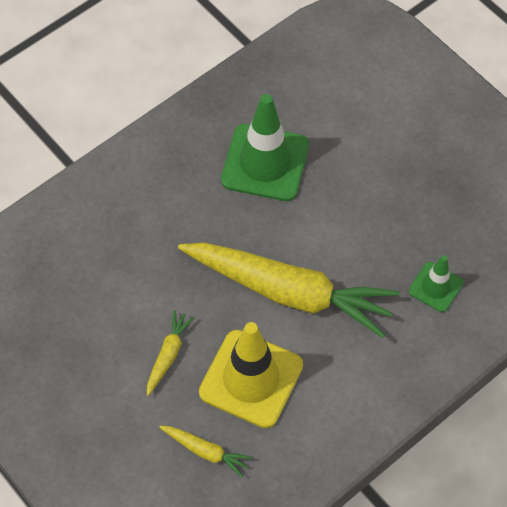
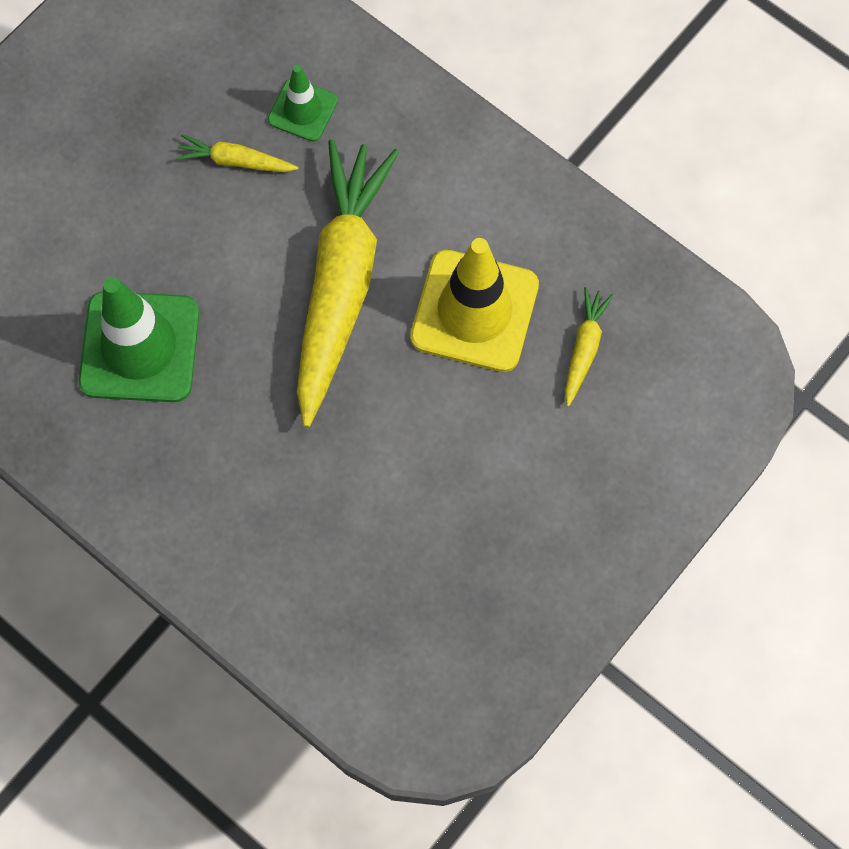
camera: 100 degrees left, 10 degrees up
yellow carrot [147,310,195,396] -> yellow carrot moved to [175,134,298,172]

